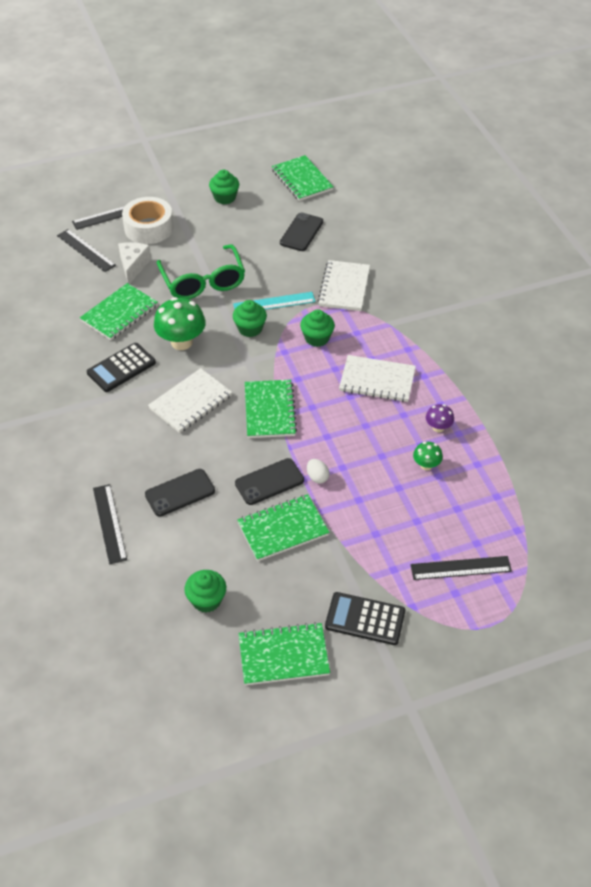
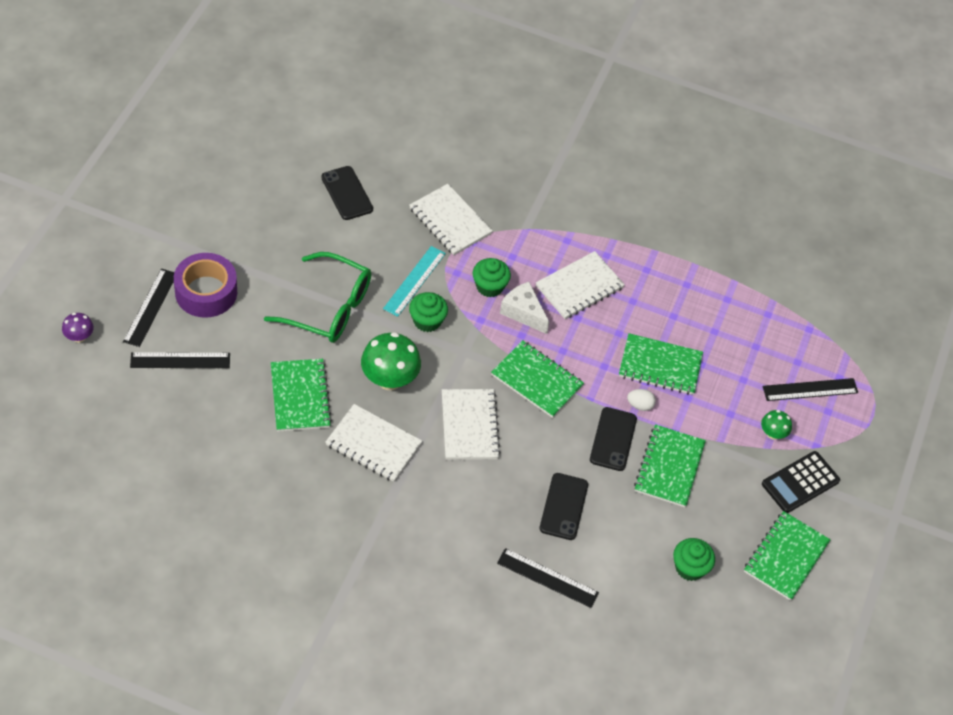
camera: 55 degrees left, 5 degrees up
black calculator [87,343,156,392] -> white notebook [326,404,422,482]
white cheese [118,242,151,284] -> white cheese moved to [500,282,549,334]
white tape [122,197,174,244] -> purple tape [174,253,237,318]
green cupcake [209,170,239,205] -> none
green notebook [272,155,334,201] -> green notebook moved to [619,333,703,395]
black ruler [410,556,512,580] -> black ruler turned 45 degrees clockwise [763,378,858,401]
green mushroom [413,442,443,470] -> green mushroom moved to [761,410,792,439]
purple mushroom [426,404,454,433] -> purple mushroom moved to [62,313,94,343]

